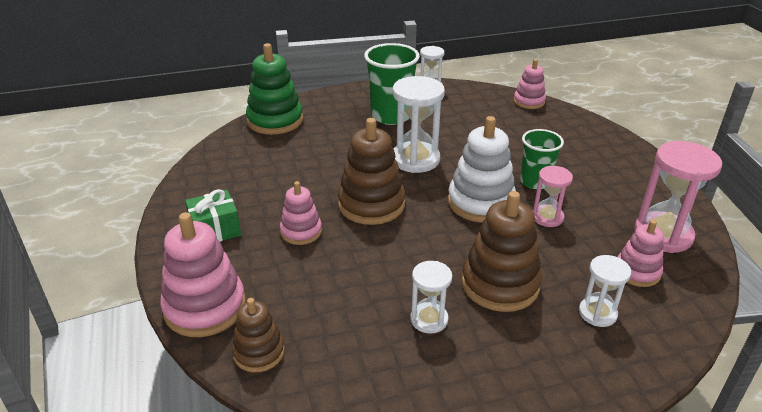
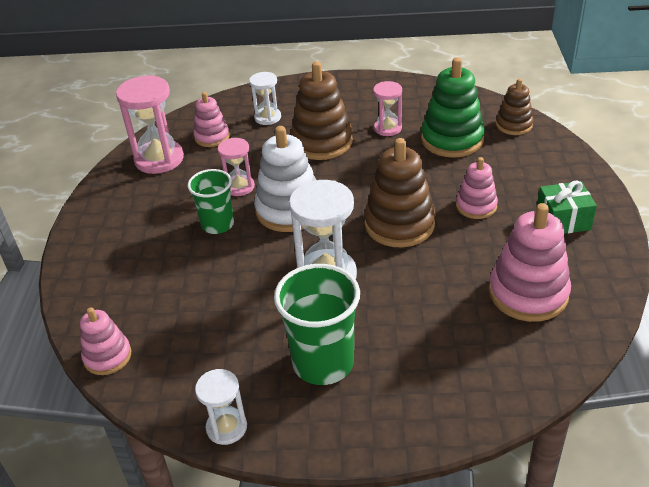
camera: 160 degrees left, 5 degrees up
pink stacking toy [160,212,246,337] -> pink stacking toy moved to [489,203,571,322]
green stacking toy [246,43,303,135] -> green stacking toy moved to [421,57,485,158]
white hourglass [410,261,452,333] -> pink hourglass [373,81,402,136]

